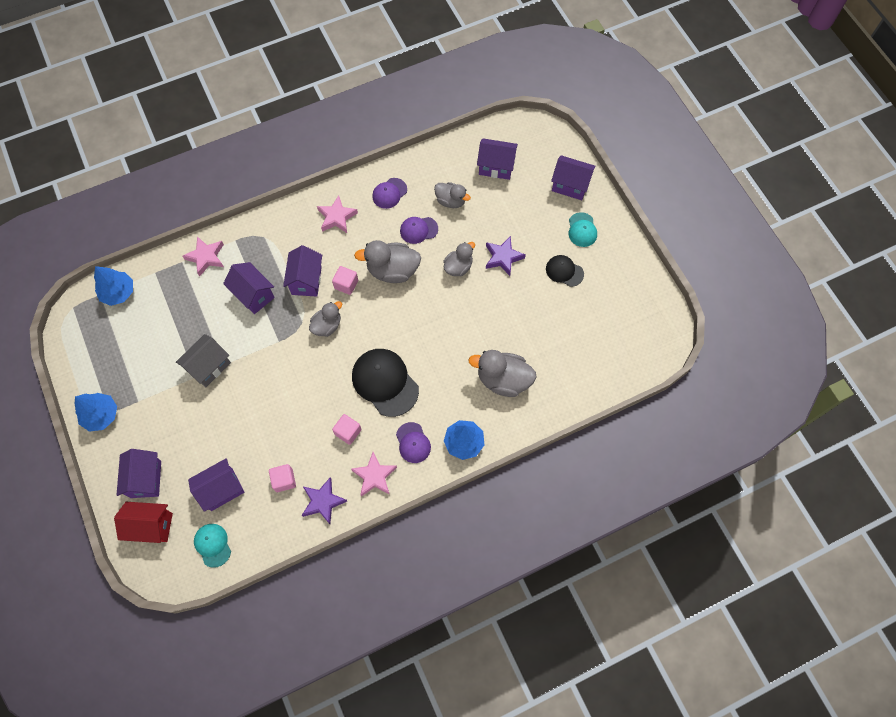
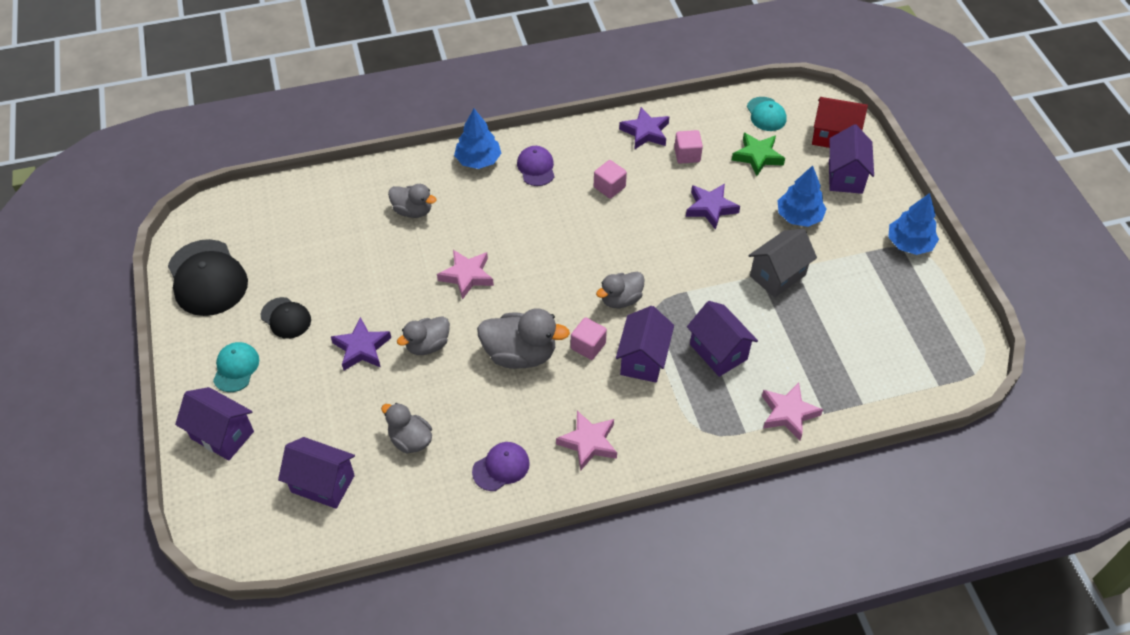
camera: 170 degrees left, 15 degrees down
blue tree [94,266,133,306] -> blue tree moved to [778,165,826,227]
purple house [188,458,245,512] -> green star [732,133,785,176]
pink star [351,452,397,497] -> pink star moved to [437,250,494,300]
black cap [352,349,419,417] -> black cap moved to [168,239,248,316]
purple cap [400,217,438,244] -> none
grey duck [468,350,537,397] -> grey duck [388,184,437,218], size x0.63
none -> purple star [686,183,740,230]

